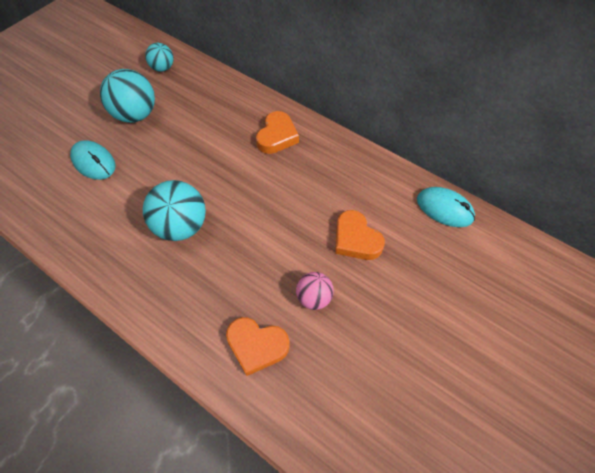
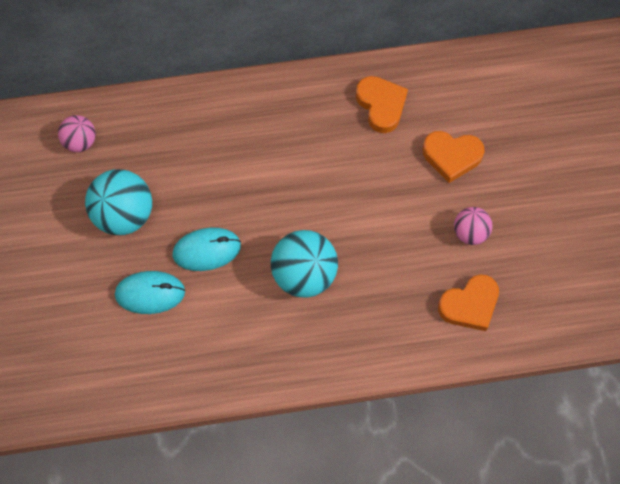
camera: 45 degrees left, 10 degrees up
turquoise ball [145,43,173,72] -> pink ball [58,115,96,152]
orange heart [256,111,299,154] -> orange heart moved to [356,76,408,133]
turquoise mouse [417,187,475,227] -> turquoise mouse moved to [173,227,241,271]

